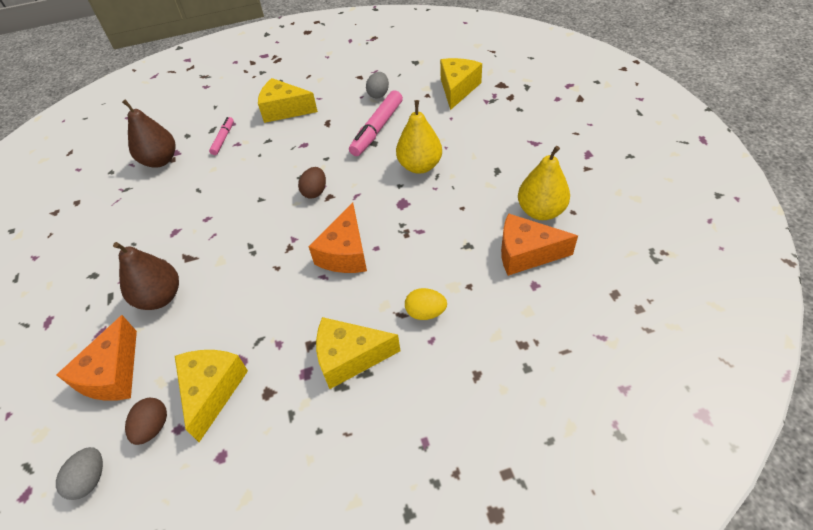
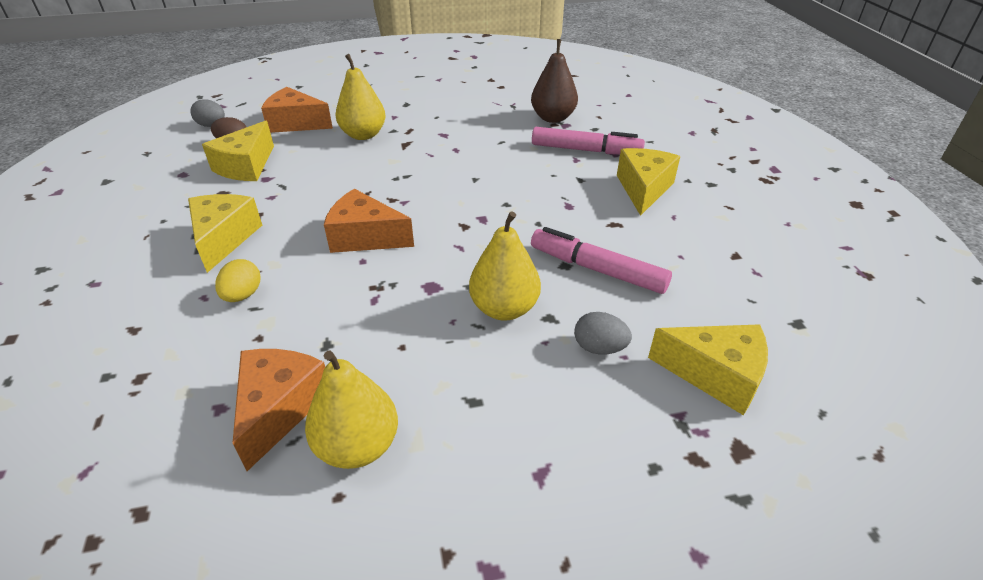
camera: 90 degrees right, 10 degrees down
brown pear [113,242,179,310] -> yellow pear [335,54,386,140]
yellow cheese [175,350,248,442] -> yellow cheese turned 105 degrees clockwise [202,121,274,181]
pink marker [209,117,234,155] -> pink marker [532,127,645,155], size x1.80
brown egg [298,167,326,199] -> none
grey egg [366,72,389,98] -> grey egg moved to [574,312,632,354]

